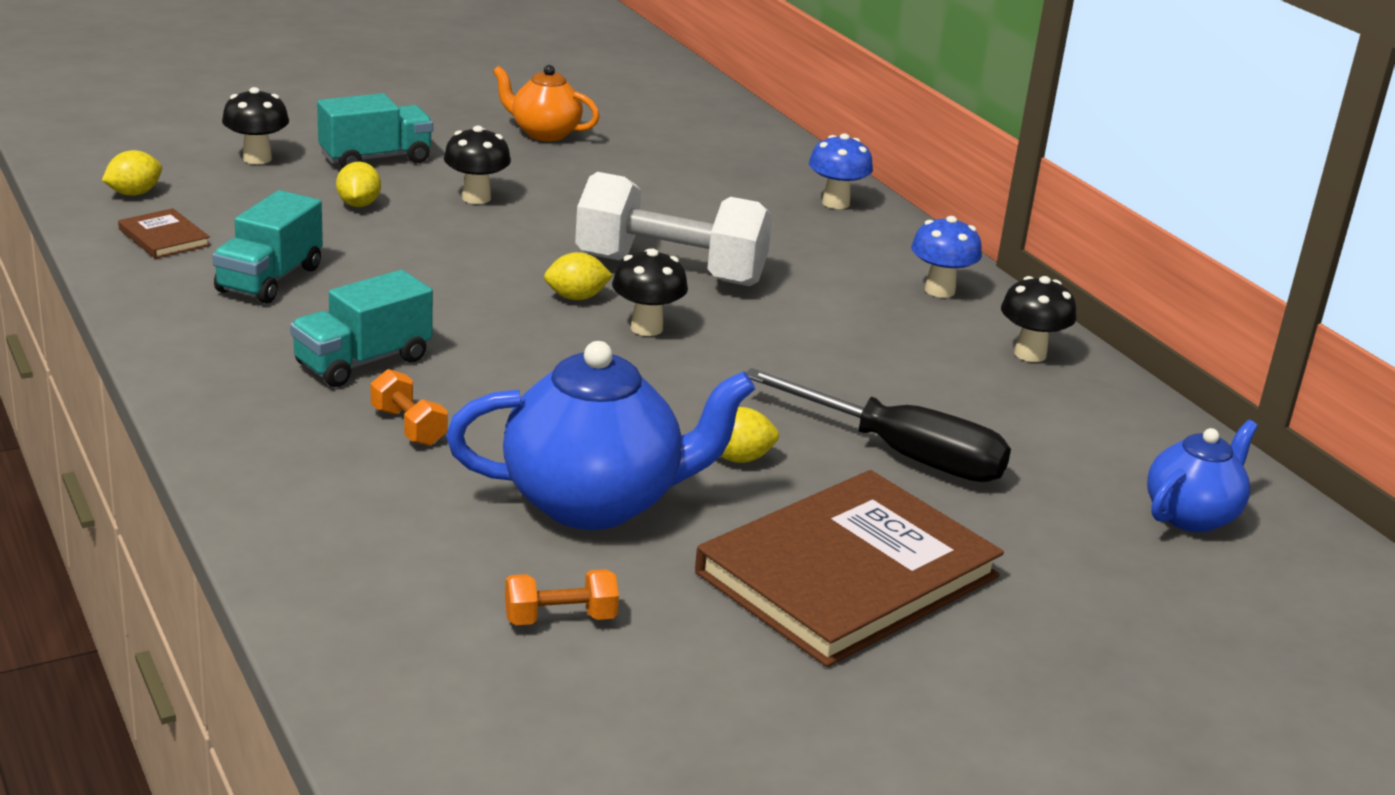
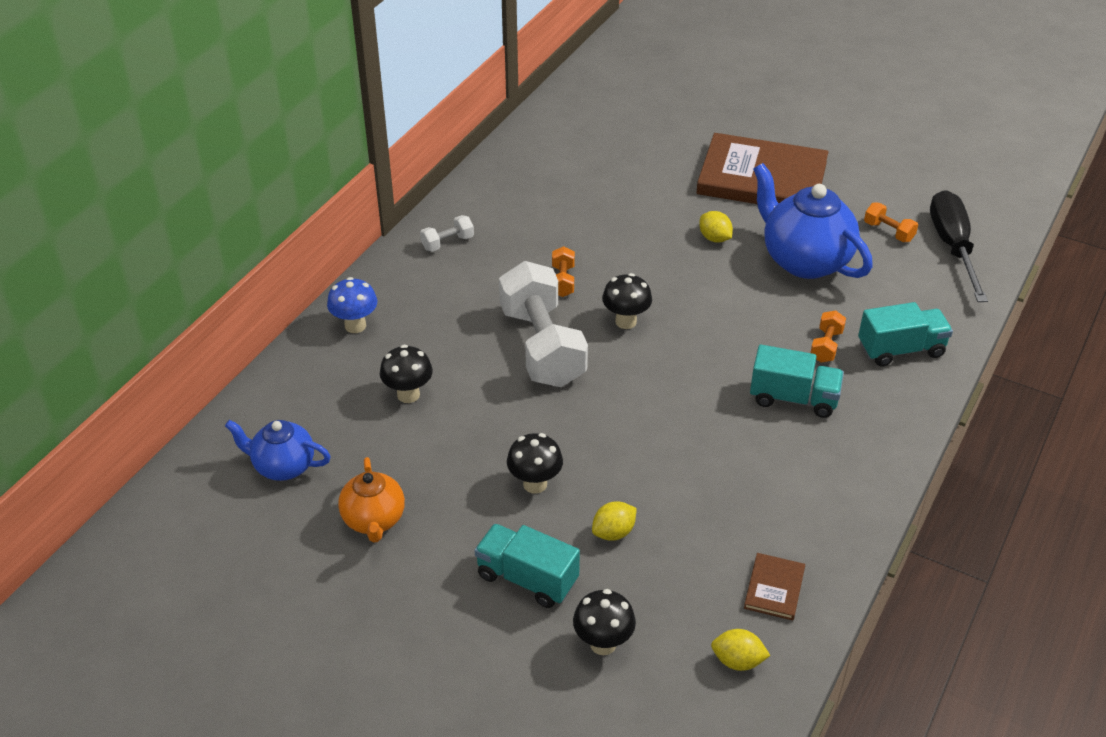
camera: 120 degrees left, 15 degrees up
turquoise truck [212,190,323,304] -> turquoise truck moved to [858,302,953,367]
yellow lemon [544,252,613,300] -> none
black screwdriver [746,368,1011,482] -> black screwdriver moved to [930,190,988,302]
blue mushroom [911,216,982,298] -> white dumbbell [420,215,474,252]
black mushroom [1001,276,1076,362] -> black mushroom moved to [380,345,433,403]
blue teapot [1147,420,1258,532] -> blue teapot moved to [225,420,331,481]
none -> orange dumbbell [552,246,575,297]

